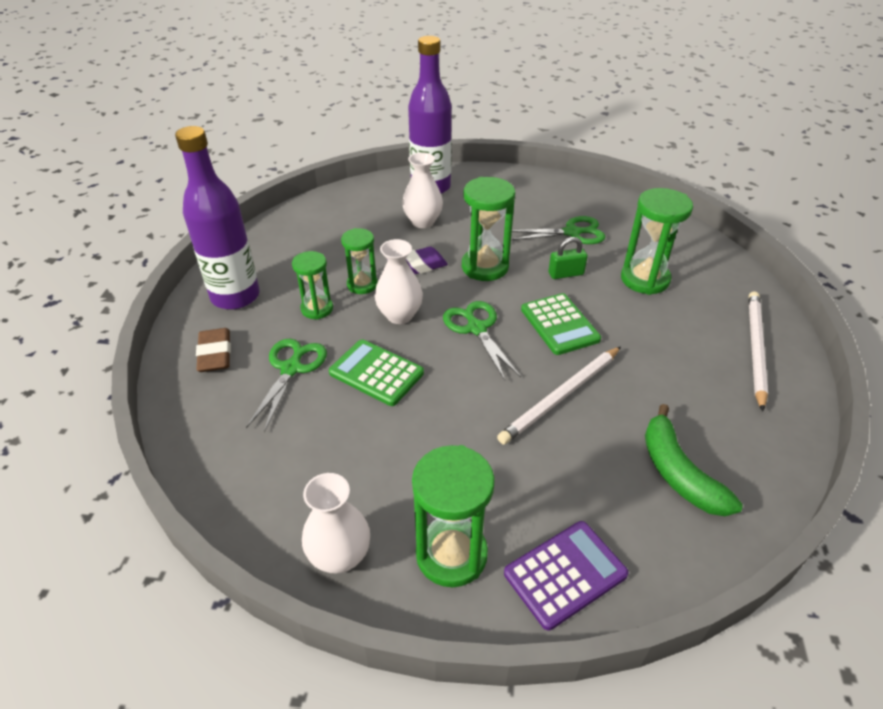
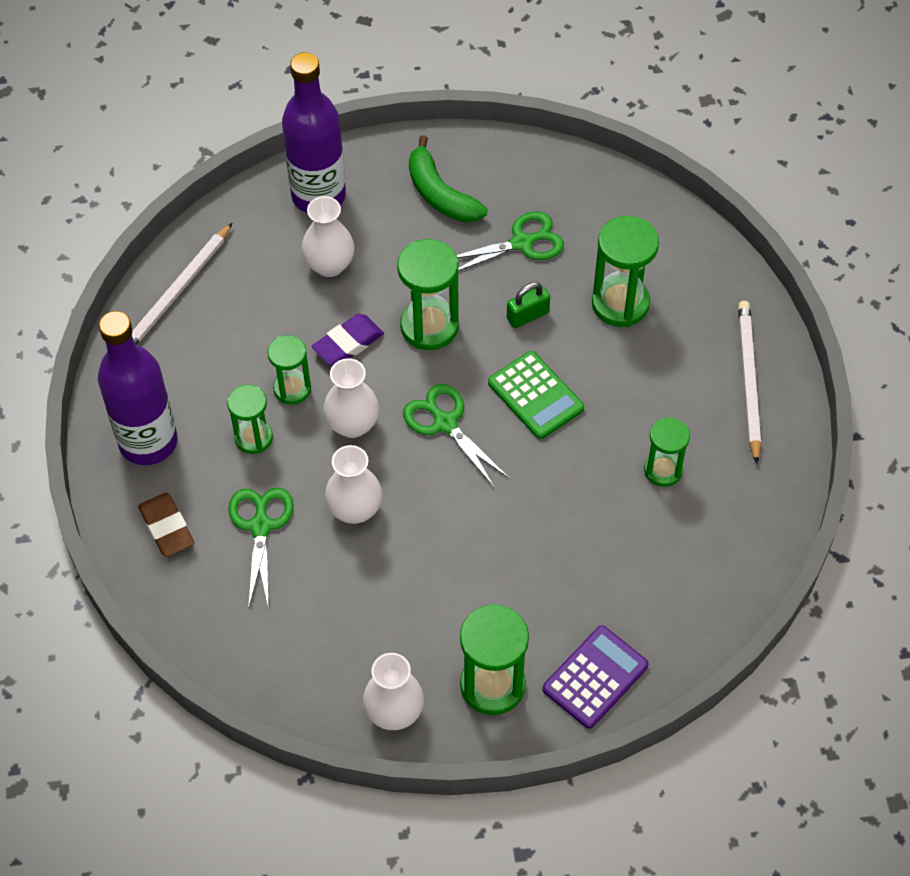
camera: 15 degrees left, 15 degrees up
green calculator [329,340,424,406] -> white vase [325,445,382,524]
white pencil [497,346,621,444] -> white pencil moved to [132,223,232,345]
green banana [645,404,743,516] -> green banana moved to [409,135,488,222]
none -> green hourglass [644,417,690,487]

